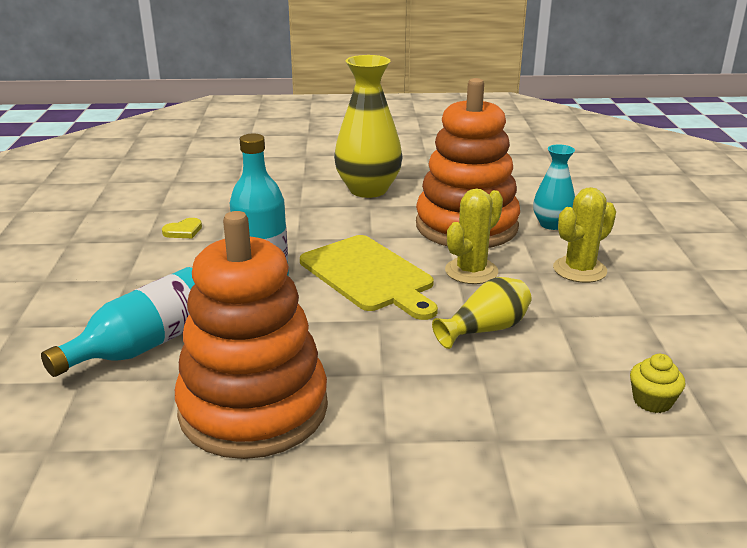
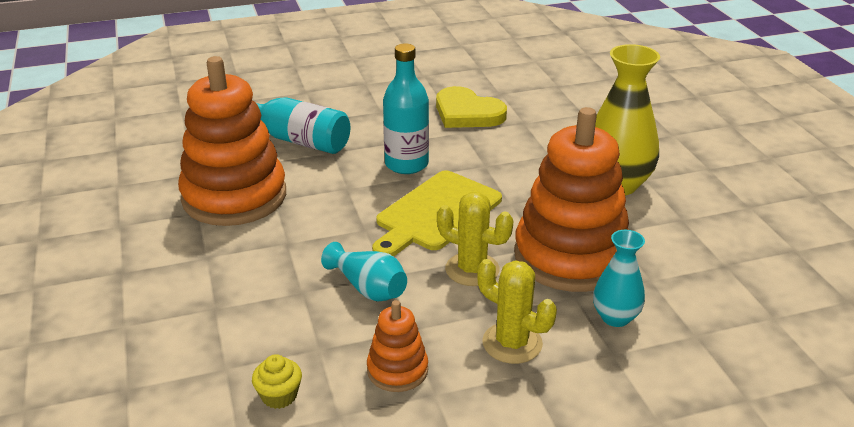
camera: 75 degrees right, 5 degrees up
yellow heart [162,218,202,238] -> yellow heart [436,86,507,128], size x2.22
yellow vase [432,277,531,349] -> turquoise vase [321,242,407,301]
none -> orange stacking toy [367,300,428,392]

